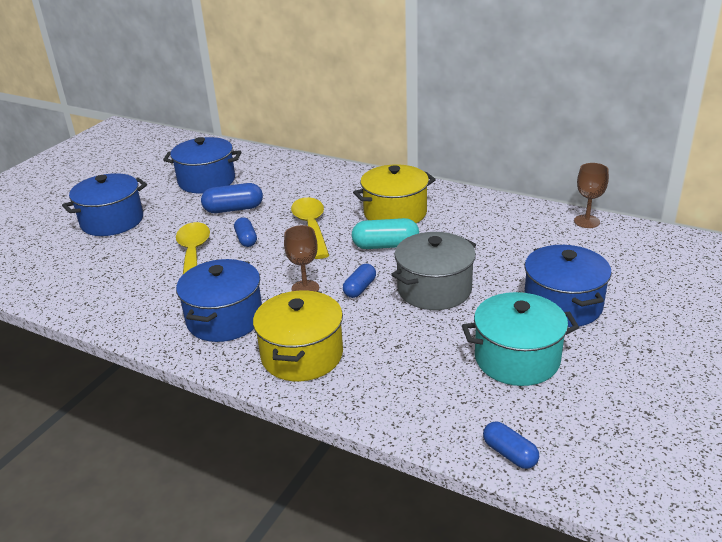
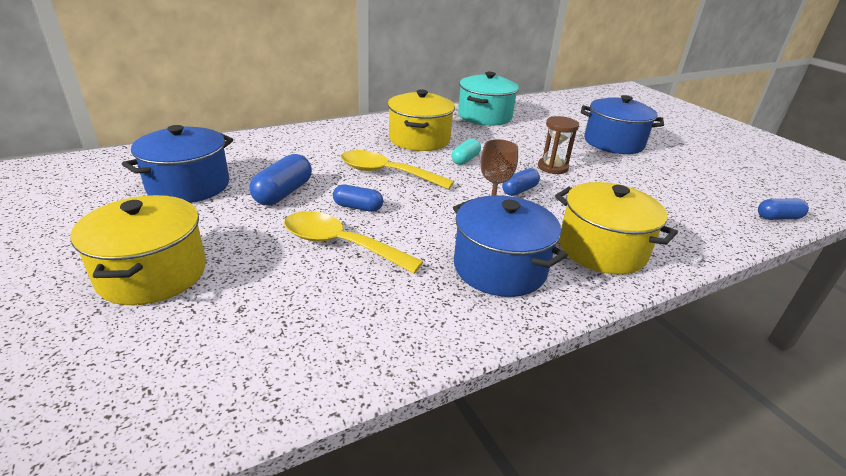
camera: 60 degrees left, 0 degrees up
blue pot [62,173,147,236] -> yellow pot [70,195,206,305]
blue capsule [343,264,376,298] -> blue capsule turned 75 degrees clockwise [502,168,540,196]
turquoise capsule [352,218,419,249] -> turquoise capsule [452,139,481,165], size x0.65
grey pot [391,232,476,310] -> brown hourglass [538,116,579,174]
turquoise pot [462,292,579,386] -> turquoise pot moved to [458,72,519,126]
brown goblet [574,163,609,228] -> none

